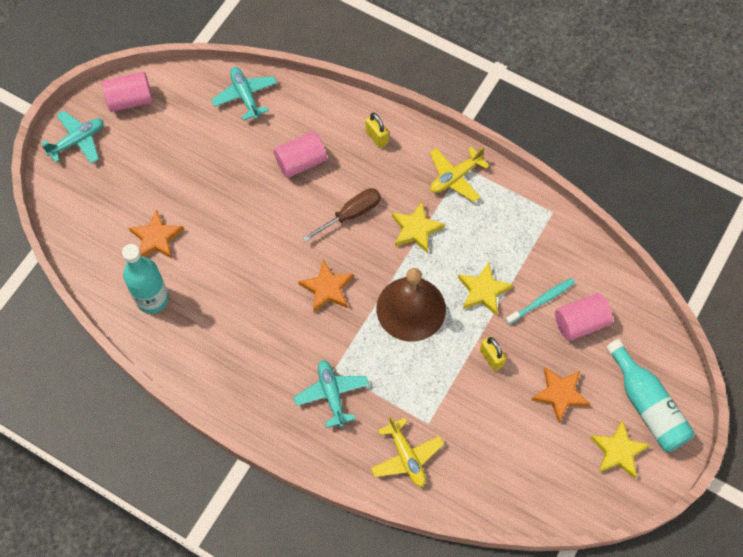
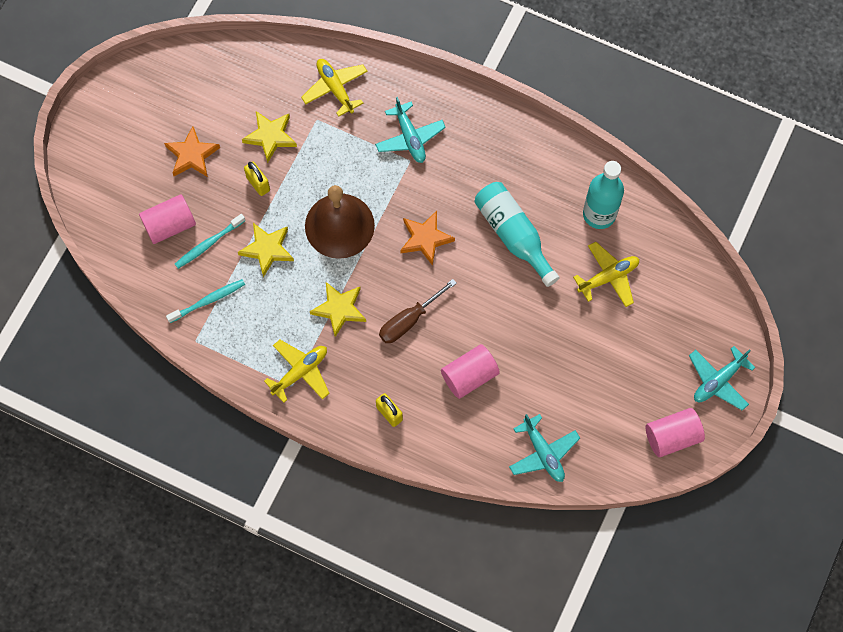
camera: 175 degrees right, 5 degrees up
orange star [128,209,184,259] -> yellow plane [573,242,639,307]
yellow star [590,420,650,479] -> yellow star moved to [242,111,297,163]
turquoise bottle [606,339,694,452] -> turquoise bottle moved to [474,182,560,287]
none -> turquoise toothbrush [166,279,245,323]

